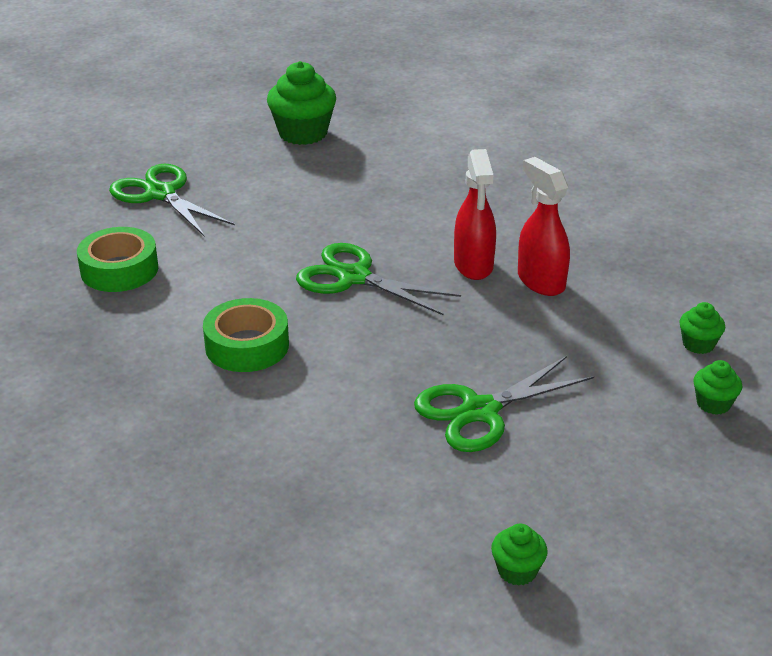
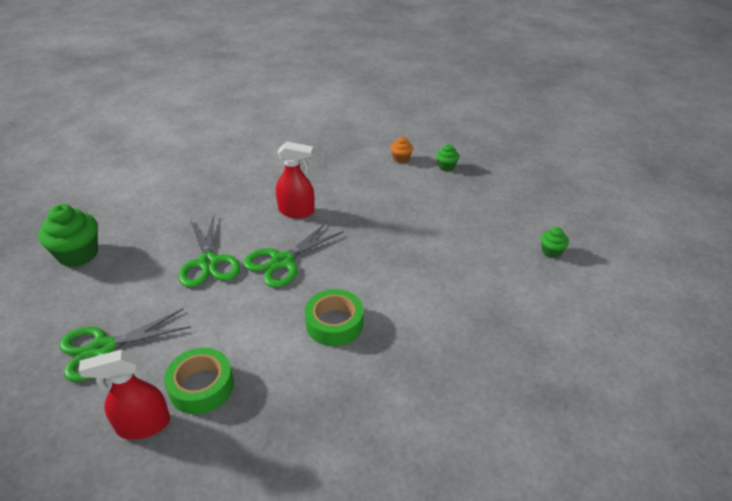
camera: 75 degrees left, 5 degrees up
green scissors [414,356,594,452] -> green scissors moved to [179,215,241,288]
red spray bottle [518,157,570,296] -> red spray bottle moved to [79,349,170,440]
green cupcake [679,302,725,354] -> orange cupcake [391,136,413,163]

